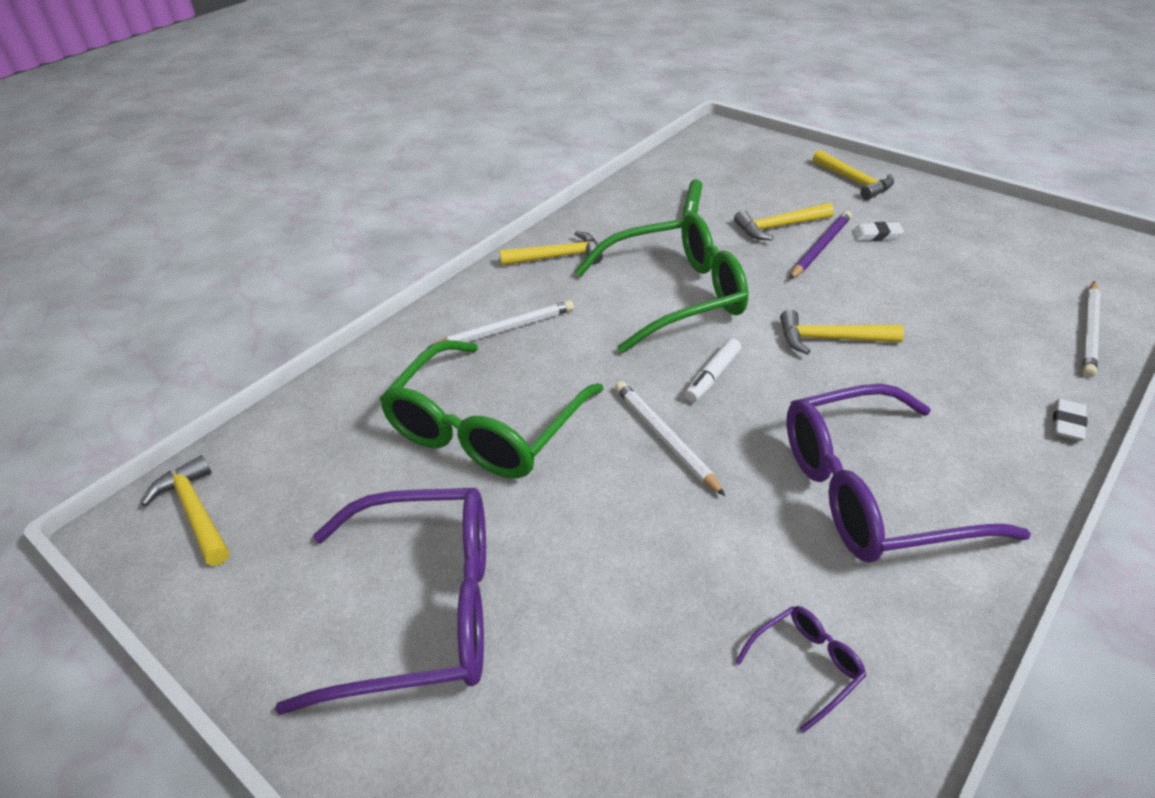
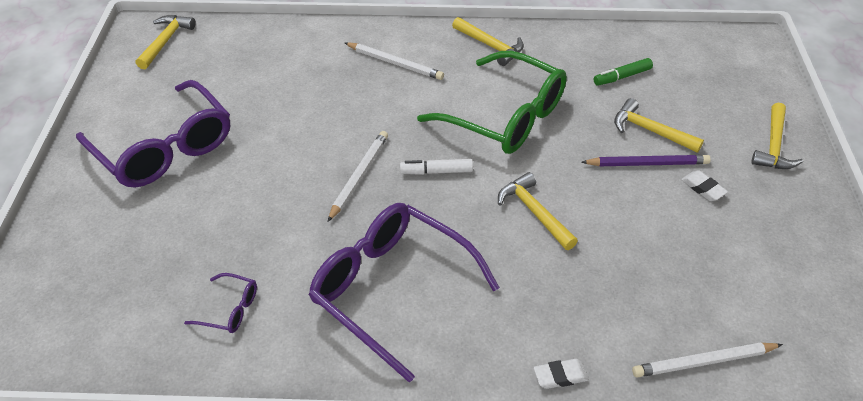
camera: 50 degrees right, 5 degrees up
green glasses [380,340,604,478] -> none

